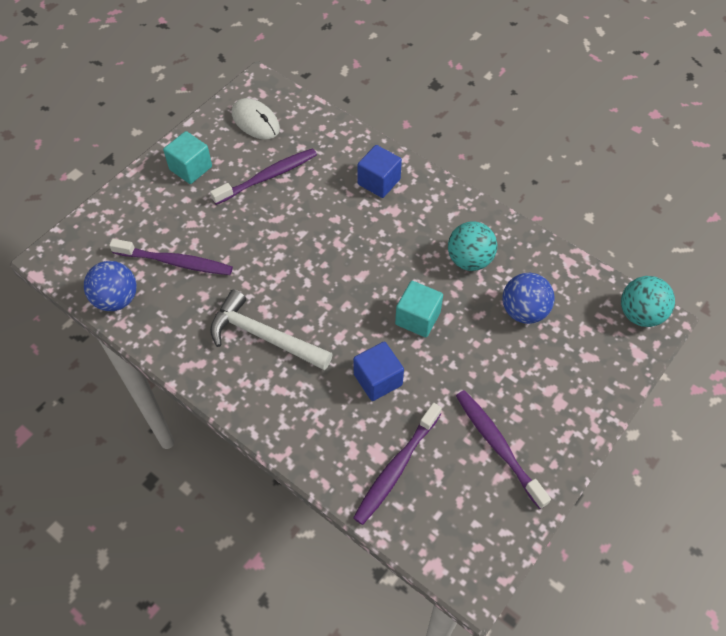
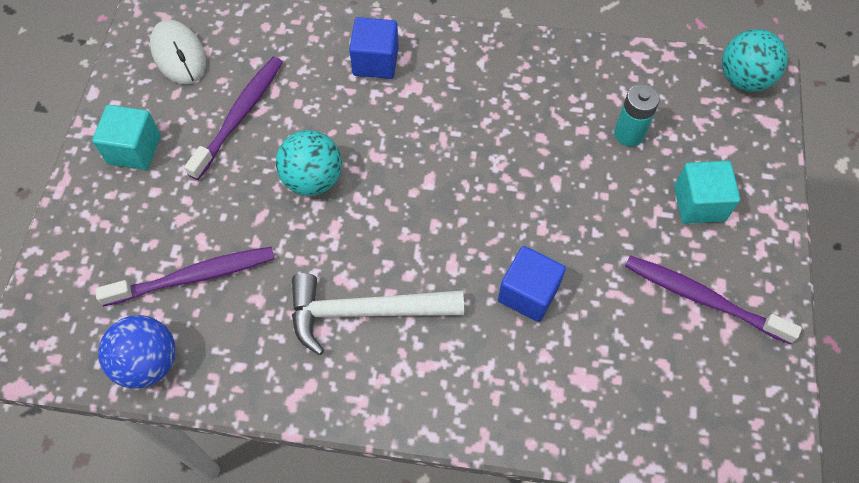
camera: 30 degrees left, 5 degrees up
white mouse [232,98,280,140] -> white mouse turned 45 degrees clockwise [150,20,206,84]
purple toothbrush [353,403,442,525] -> none
turquoise cube [395,281,443,337] -> turquoise cube moved to [674,161,740,224]
turquoise ball [448,221,497,271] -> turquoise ball moved to [276,130,342,196]
blue ball [502,273,555,324] -> turquoise battery [614,84,660,146]

